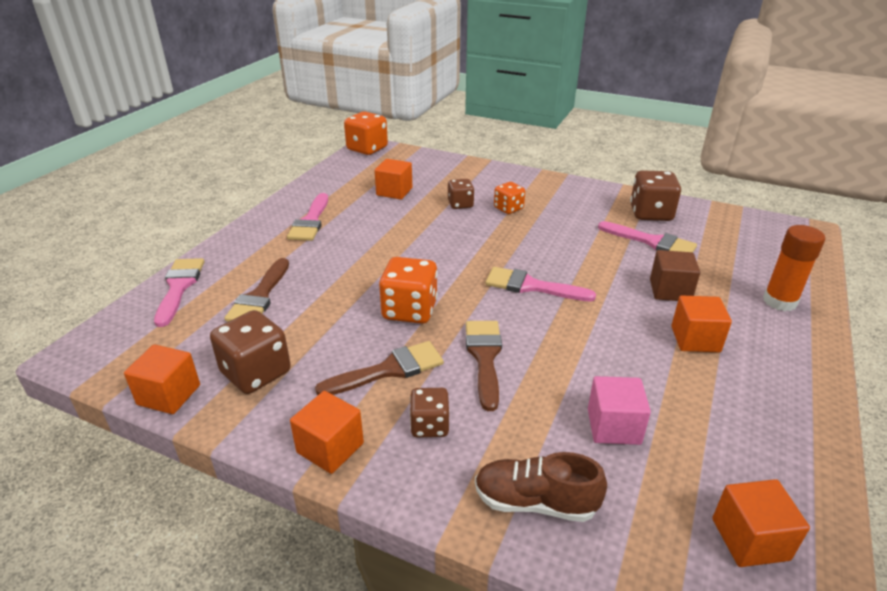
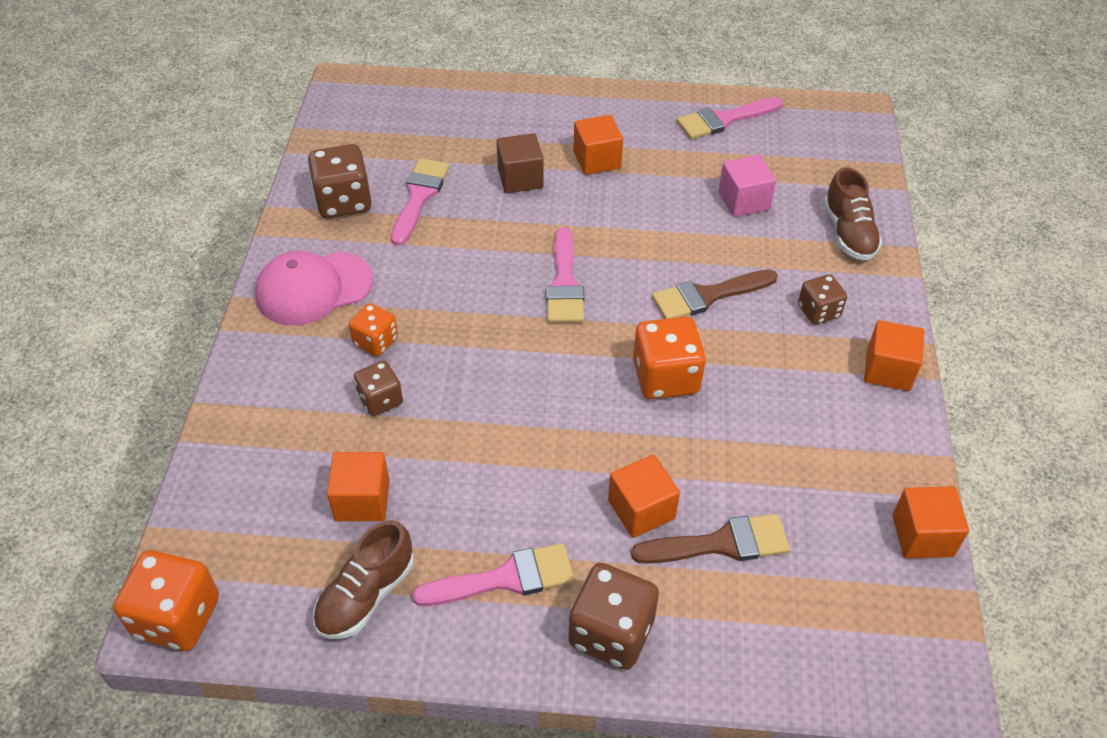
camera: 110 degrees left, 15 degrees up
pink brush [154,258,204,327] -> pink brush moved to [677,97,783,139]
brown dice [210,310,291,394] -> brown dice moved to [568,563,659,670]
brown brush [315,341,444,395] -> none
orange cube [712,479,810,567] -> orange cube moved to [608,455,680,538]
orange glue stick [763,225,825,311] -> none
none -> pink cap [255,251,373,325]
none -> brown shoe [313,520,414,639]

